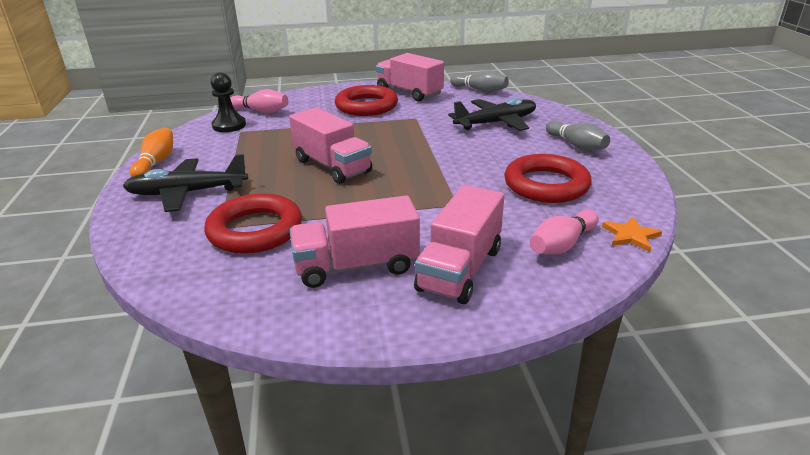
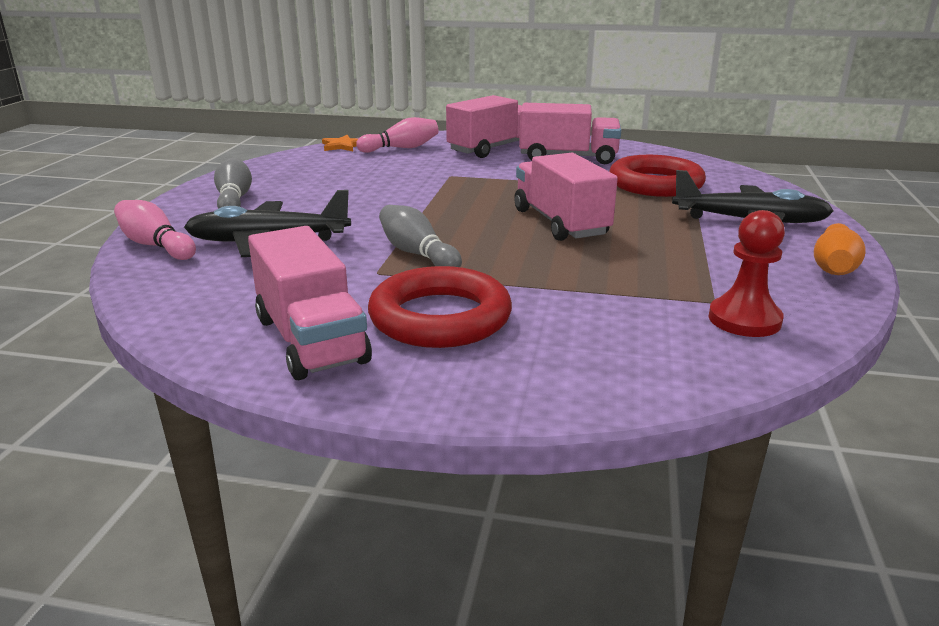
camera: 160 degrees left, 5 degrees down
black pawn [211,72,246,132] -> red pawn [708,210,785,337]
pink bowling pin [230,89,288,113] -> pink bowling pin moved to [114,200,196,260]
grey bowling pin [450,70,509,93] -> grey bowling pin moved to [379,205,462,267]
red ring [504,154,592,203] -> none

